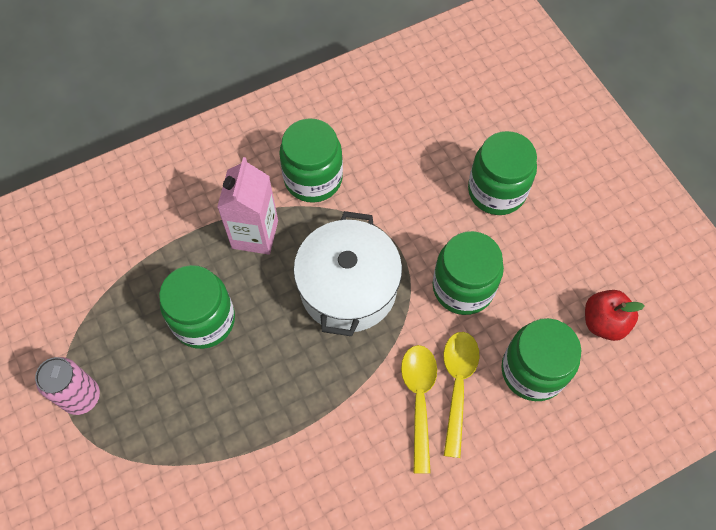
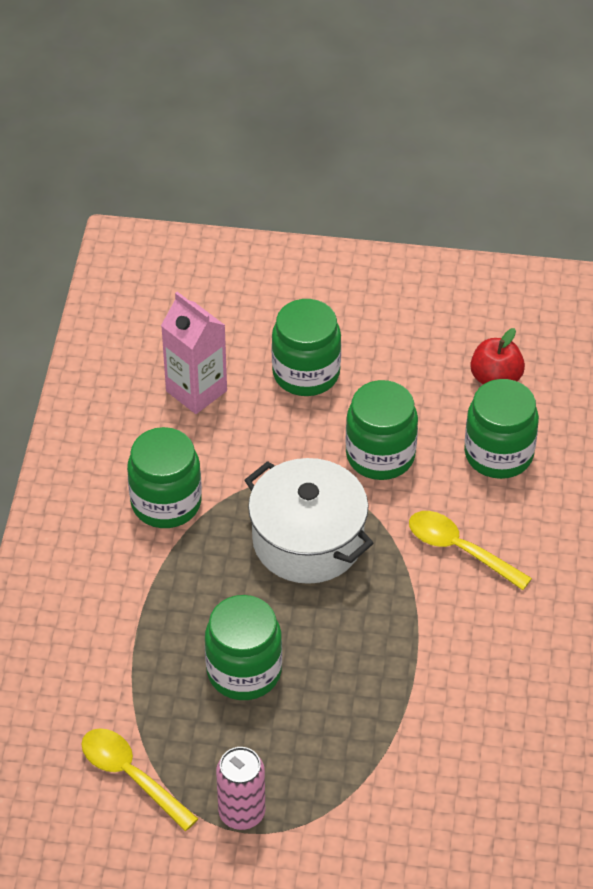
camera: 55 degrees left, 15 degrees down
pink carton [217,157,278,255] -> pink carton moved to [161,292,227,414]
yellow spoon [443,332,479,458] -> yellow spoon moved to [82,728,198,831]

